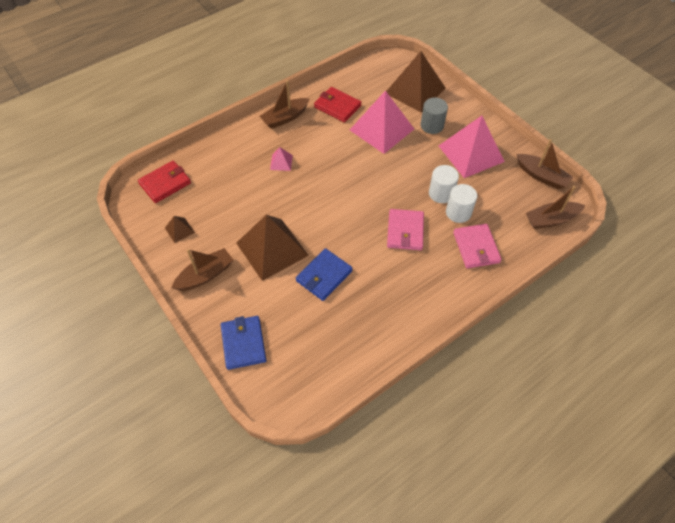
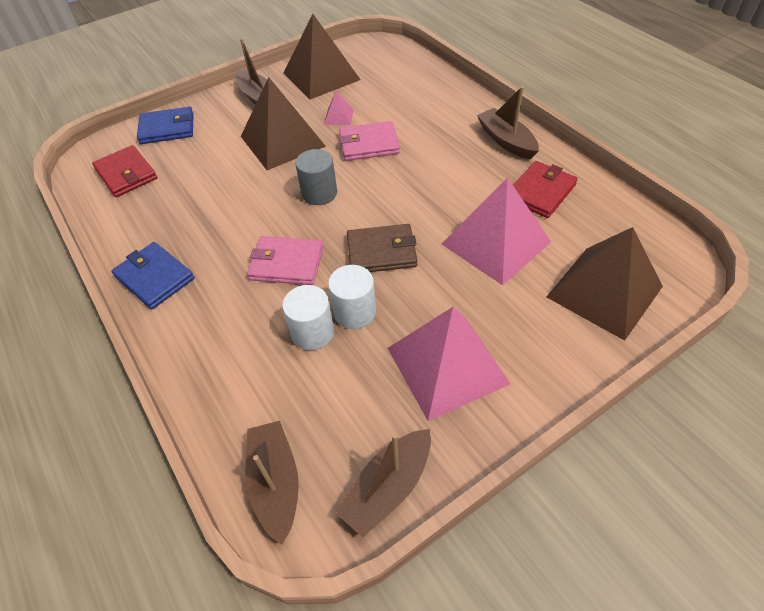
camera: 95 degrees right, 5 degrees down
red wallet [138,161,191,203] -> red wallet moved to [92,145,157,197]
brown pyramid [165,216,195,243] -> brown pyramid [283,14,361,100], size x2.33
pink pyramid [270,147,293,171] -> pink pyramid moved to [324,92,354,125]
blue wallet [296,248,353,301] -> blue wallet moved to [111,242,195,310]
grey cylinder [421,98,448,134] -> grey cylinder moved to [295,149,337,205]
pink wallet [453,224,502,269] -> pink wallet moved to [339,121,400,161]
none -> brown wallet [347,224,417,272]

